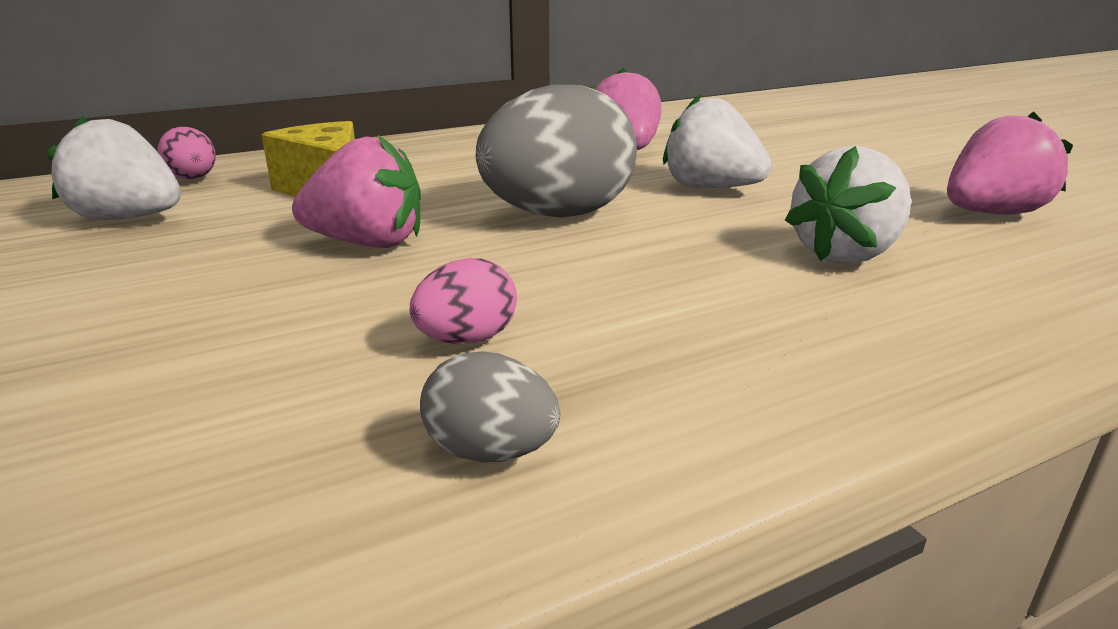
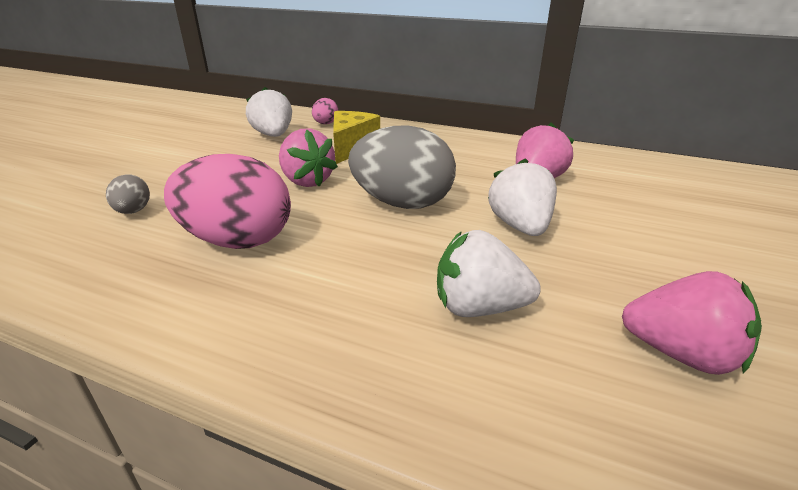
camera: 50 degrees right, 5 degrees up
pink egg [410,258,517,344] -> pink egg [164,154,291,249], size x2.15
grey egg [420,351,560,462] -> grey egg moved to [106,174,150,214]

